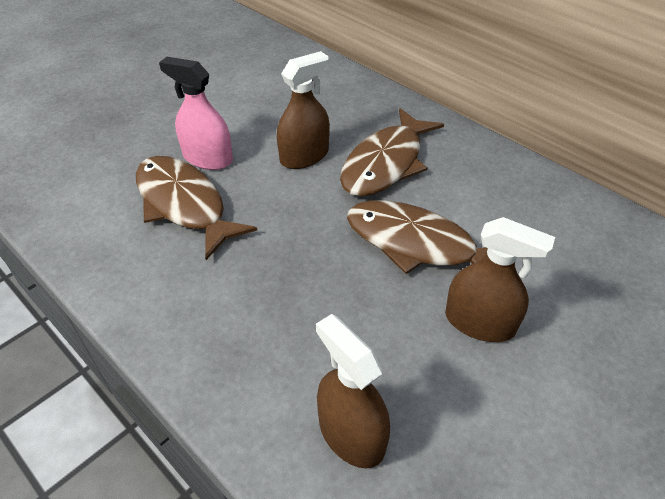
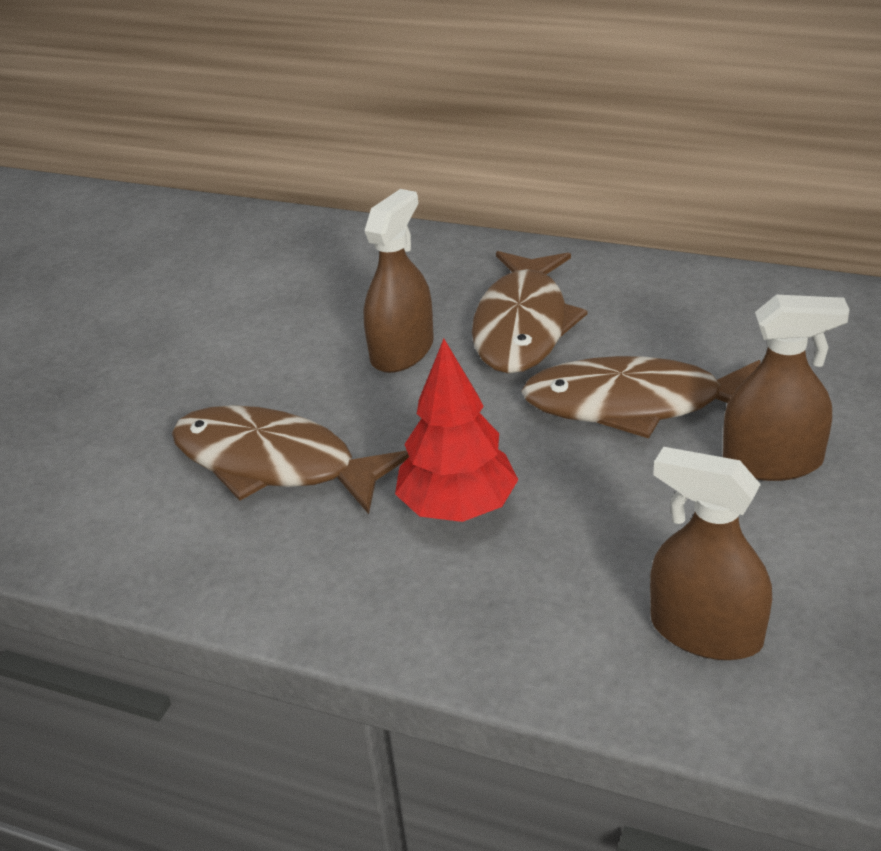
camera: 20 degrees left, 10 degrees down
pink spray bottle [159,57,233,170] -> none
none -> red tree [395,339,518,522]

